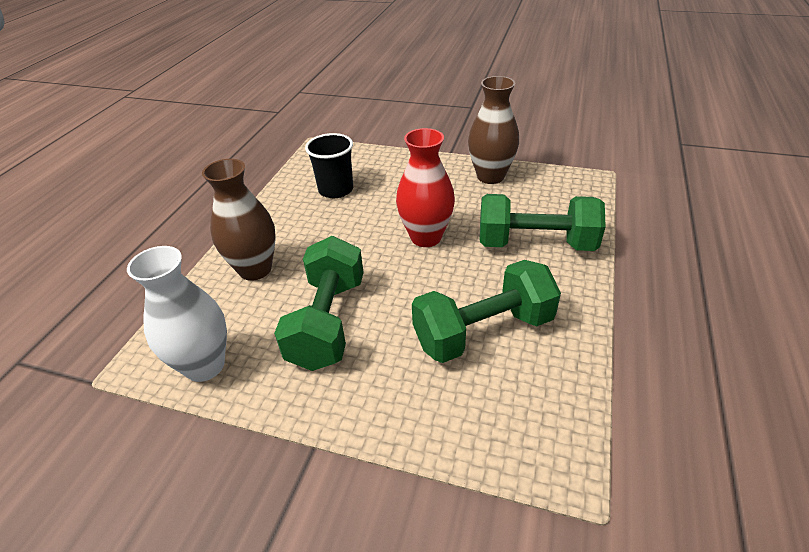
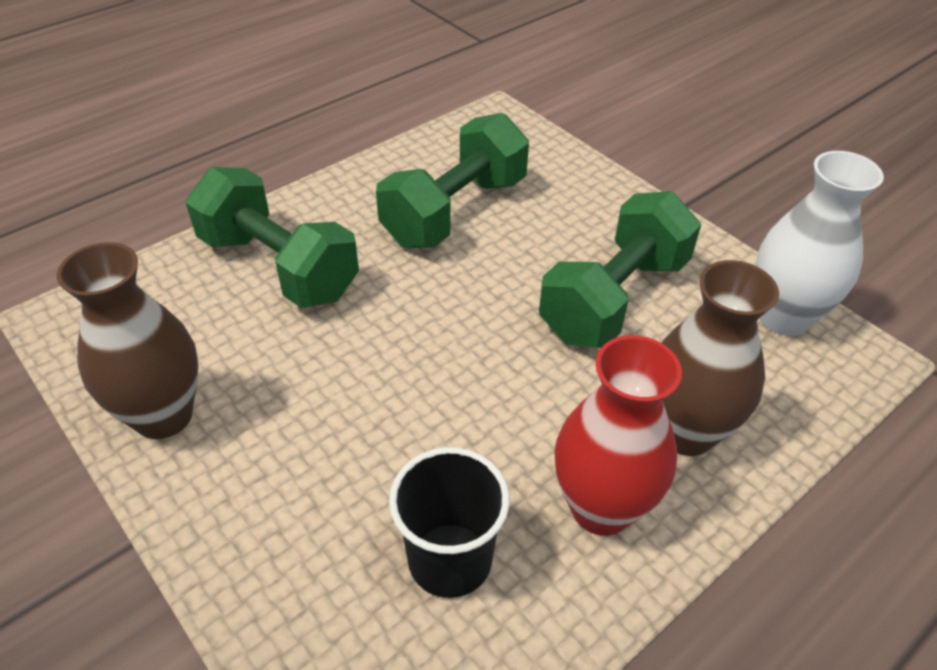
camera: 150 degrees left, 5 degrees up
red vase [396,128,455,247] -> red vase moved to [554,335,682,536]
green dumbbell [412,260,561,363] -> green dumbbell turned 60 degrees counterclockwise [376,113,529,248]

